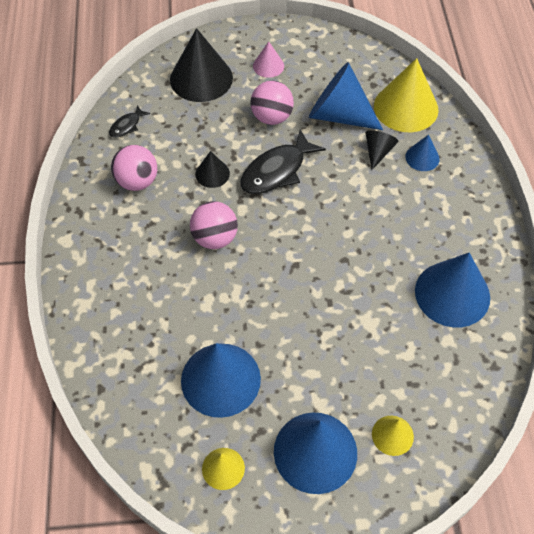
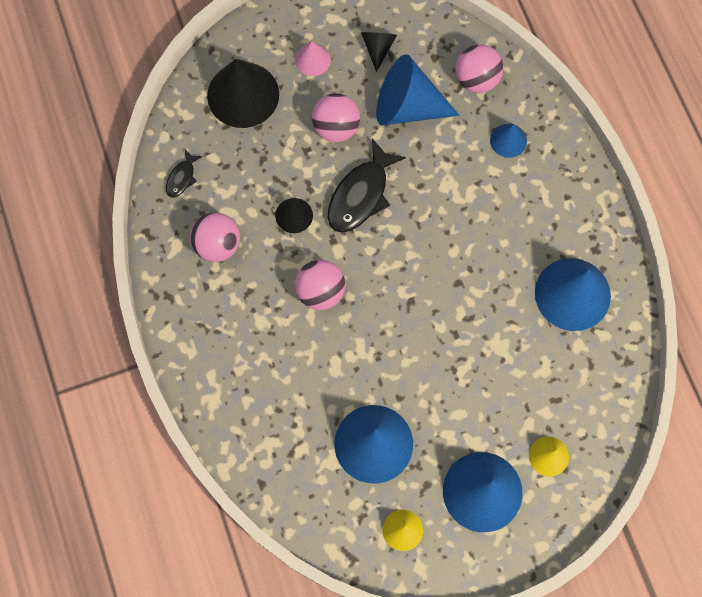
camera: 15 degrees left, 15 degrees up
black cone [365,130,398,170] -> black cone moved to [361,32,397,72]
yellow cone [374,58,439,132] -> pink ball [455,44,503,93]

